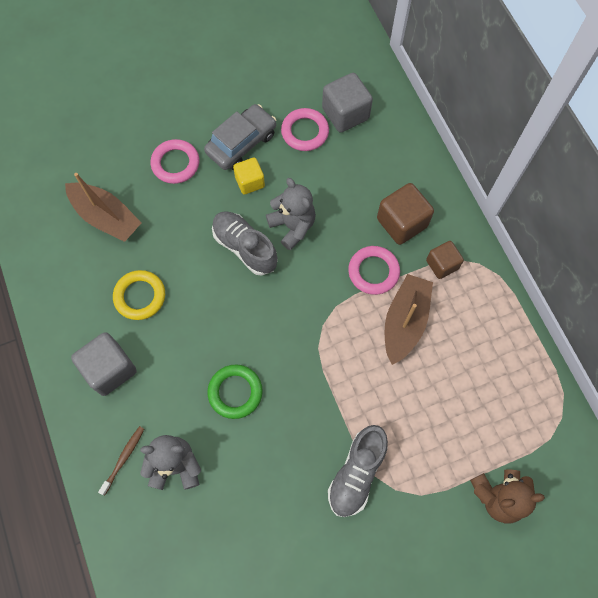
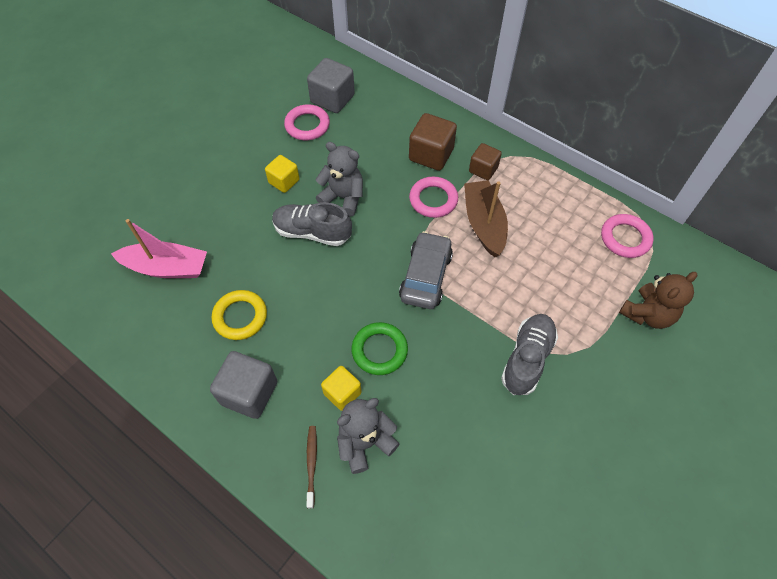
camera: 30 degrees left, 10 degrees down
brown boat [65,173,142,242] -> pink boat [111,219,207,278]
pink ring [151,139,199,184] -> pink ring moved to [601,214,654,258]
grey car [204,104,276,170] -> grey car moved to [399,231,453,309]
grey shoe [328,425,388,517] -> grey shoe turned 150 degrees counterclockwise [501,314,558,395]
none -> yellow cube [321,366,362,411]

